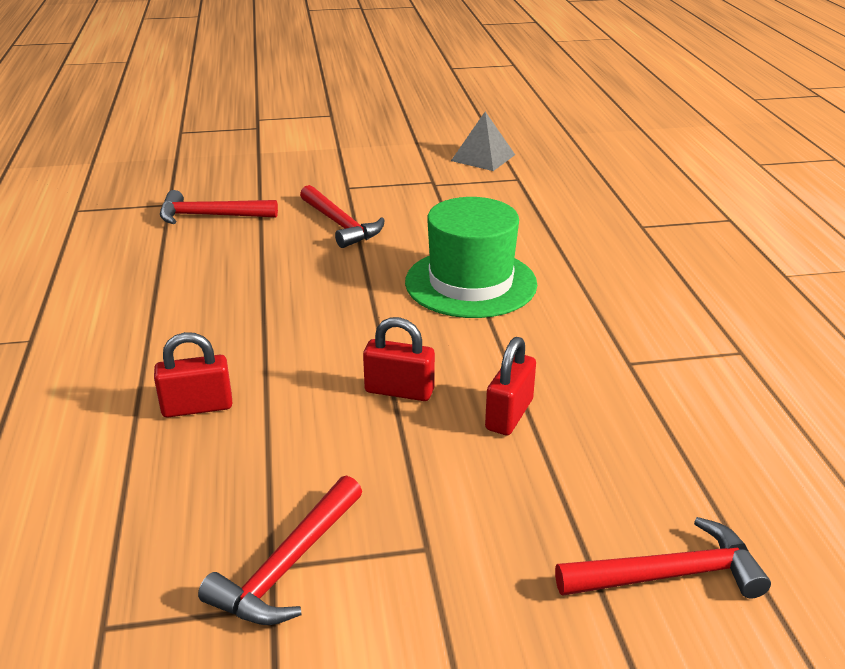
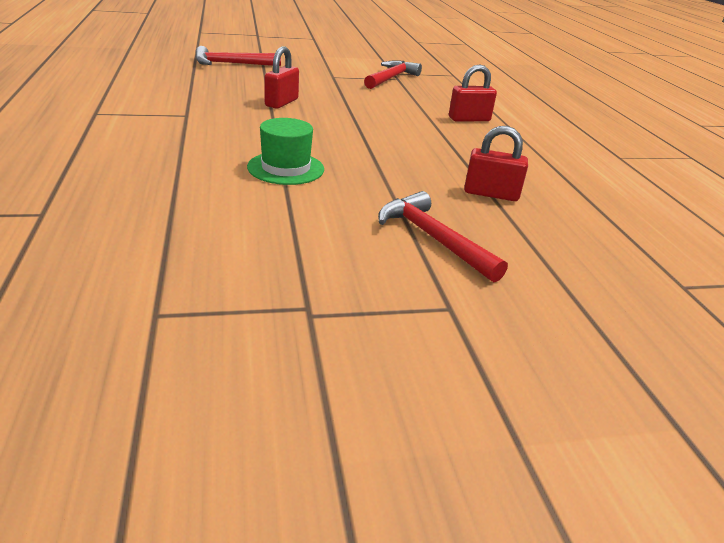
camera: 175 degrees right, 0 degrees up
red hammer [160,190,278,224] -> none
red padlock [363,317,435,401] -> red padlock moved to [464,126,528,201]
green hat [405,197,537,318] -> green hat [247,118,324,185], size x0.61
grey pyramid [451,112,515,171] -> none

